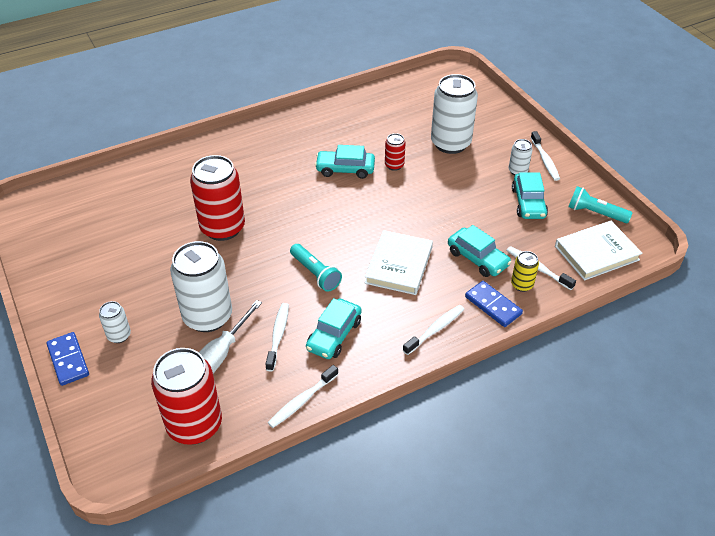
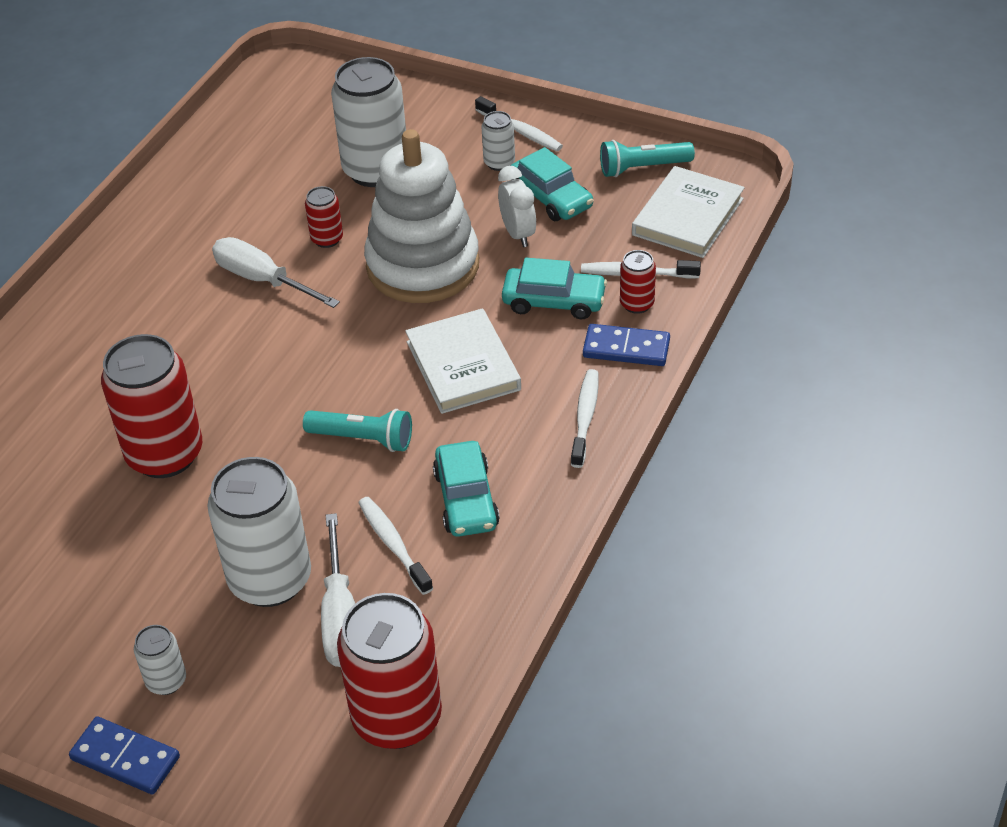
camera: 35 degrees left, 0 degrees up
white toothbrush [268,365,339,428] -> none
turquoise car [315,145,375,179] -> white screwdriver [212,237,340,308]
yellow can [511,251,539,292] -> red can [620,250,656,314]
none -> white stacking toy [364,129,479,303]
none -> white clock [498,166,536,247]

